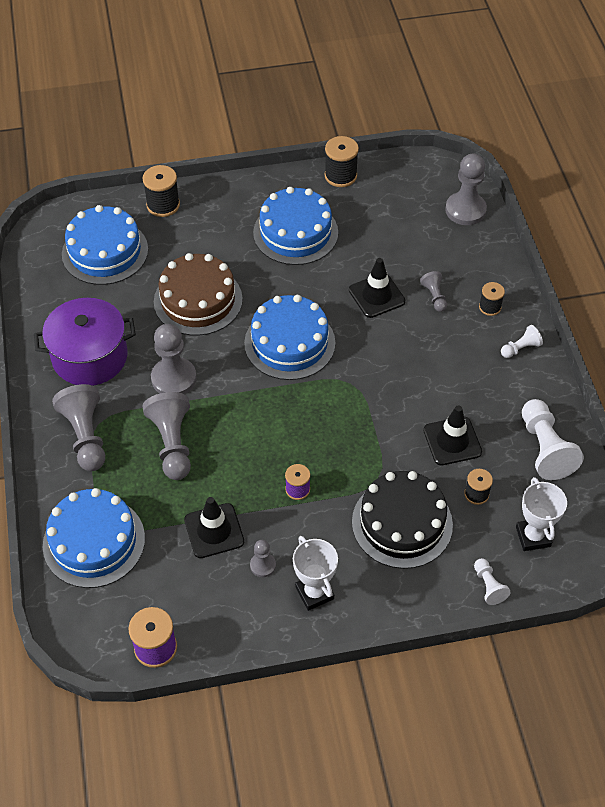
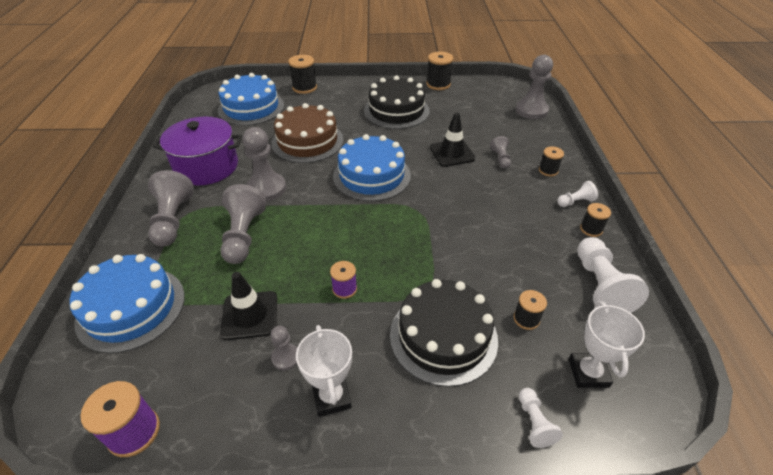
camera: 10 degrees right, 10 degrees down
blue cake [253,187,338,265] -> black cake [364,75,430,129]
black traffic cone [424,405,482,465] -> none
none -> black spool [580,203,611,237]

